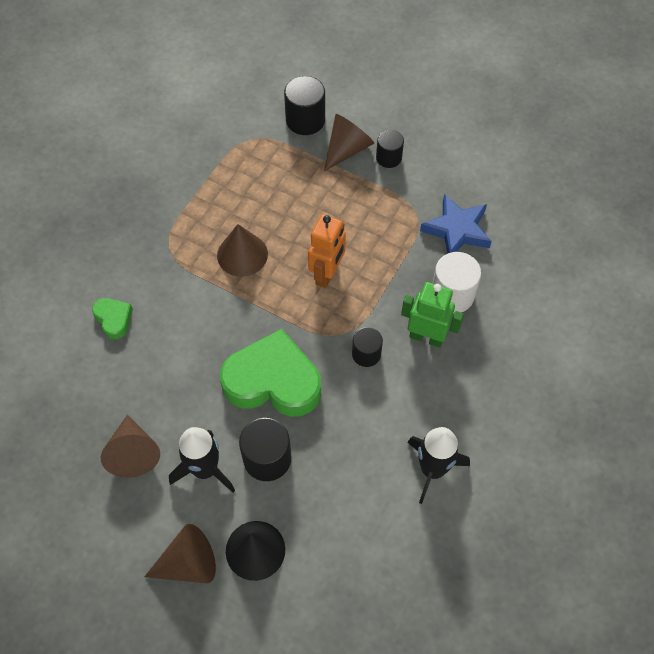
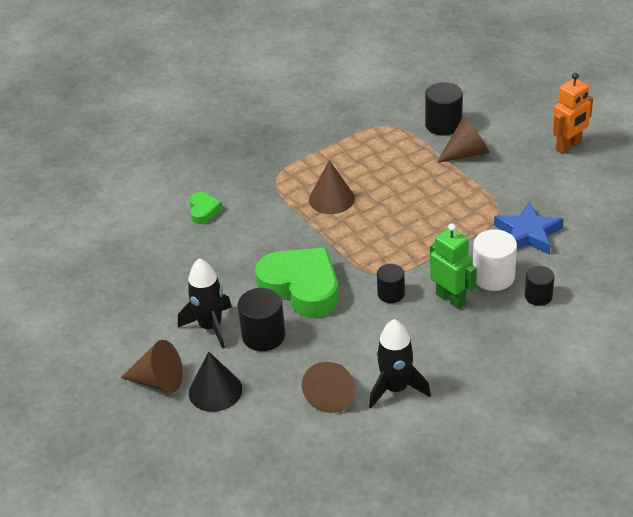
camera: 30 degrees right, 20 degrees down
brown cone [101,415,160,478] -> brown cone moved to [302,362,356,413]
orange robot [308,214,346,288] -> orange robot moved to [552,73,593,154]
black cylinder [376,130,404,168] -> black cylinder moved to [525,266,554,306]

